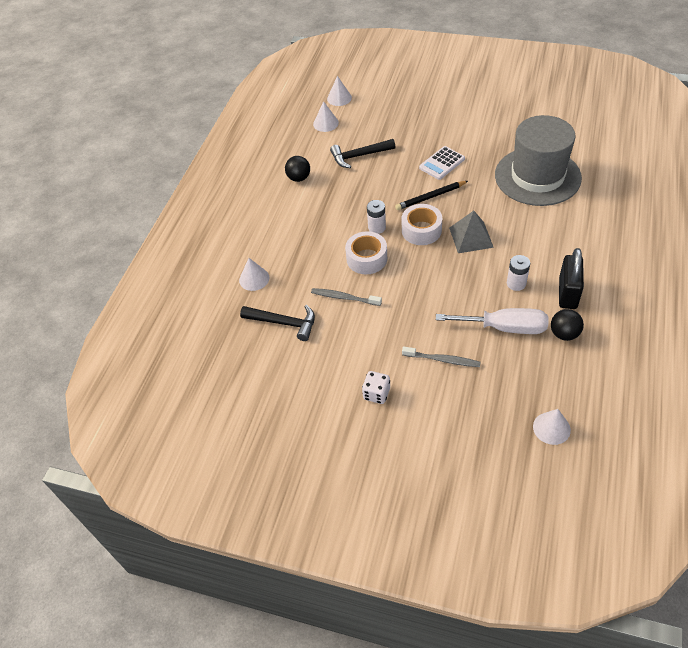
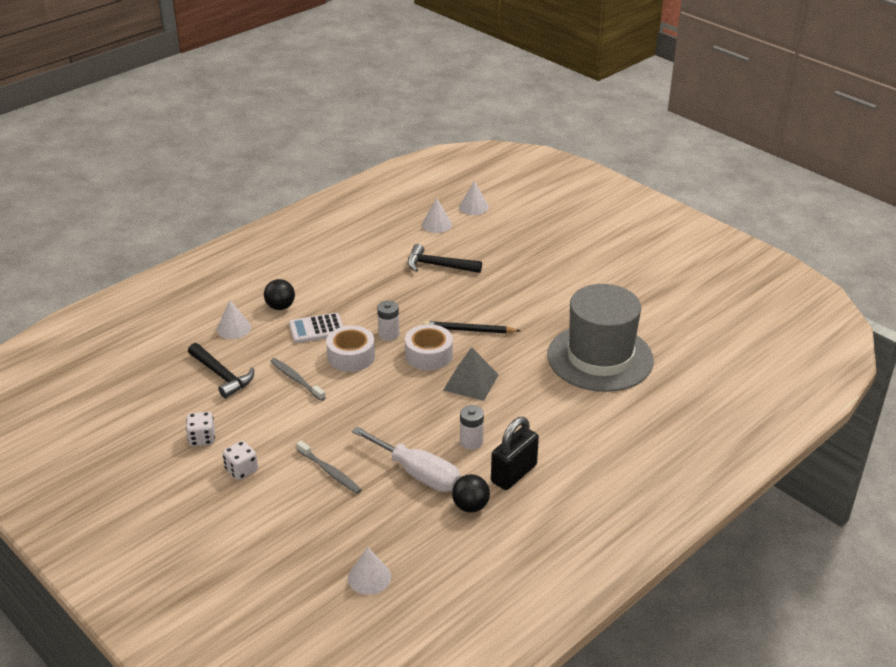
camera: 25 degrees right, 15 degrees down
black ball [285,156,310,182] -> black ball moved to [264,279,295,310]
white calculator [419,146,465,180] -> white calculator moved to [289,313,343,343]
none -> white dice [186,412,215,446]

